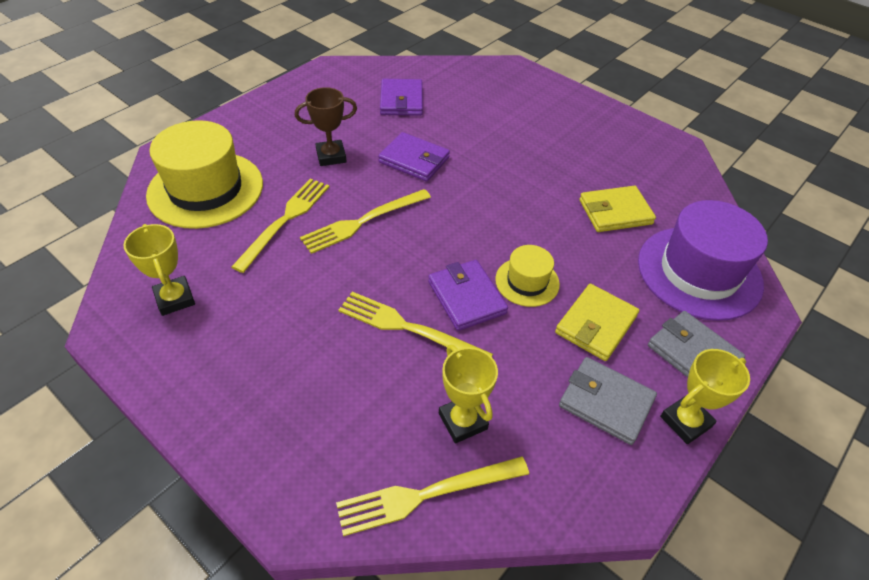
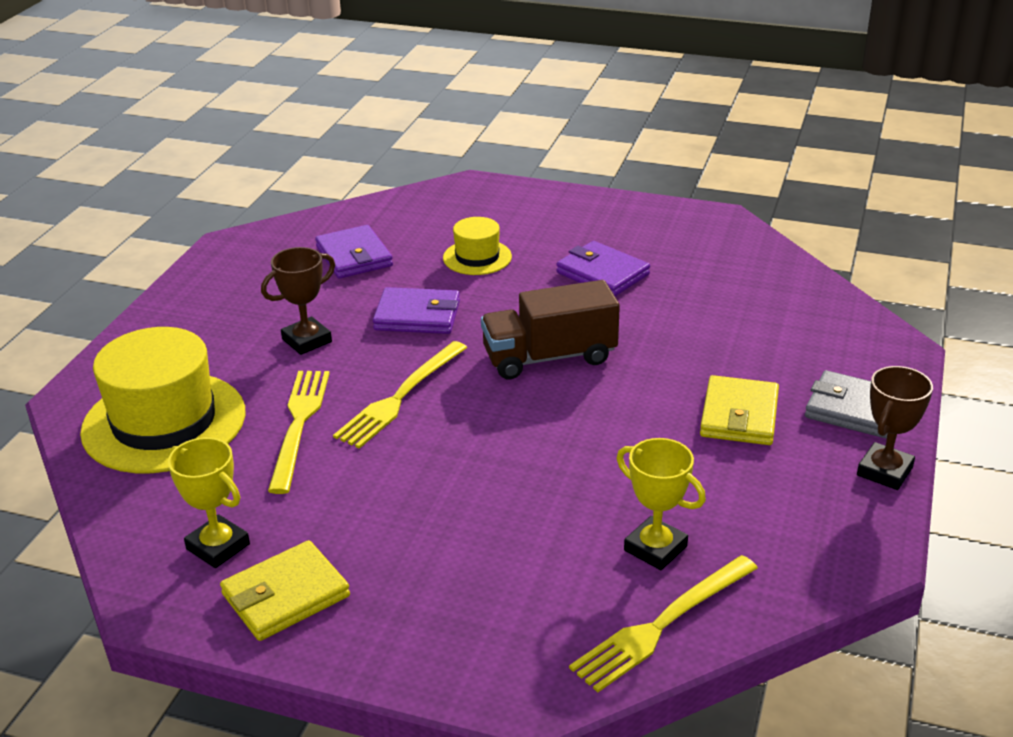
camera: 20 degrees left, 15 degrees down
yellow fork [338,292,493,357] -> none
purple wallet [428,260,508,331] -> purple wallet moved to [556,241,650,296]
yellow hat [495,245,560,307] -> yellow hat moved to [443,217,512,275]
grey wallet [559,357,657,445] -> none
yellow wallet [579,186,656,232] -> yellow wallet moved to [220,540,350,641]
purple hat [638,200,768,321] -> none
yellow trophy [660,349,750,444] -> brown trophy [857,366,933,490]
none -> brown truck [481,280,620,379]

